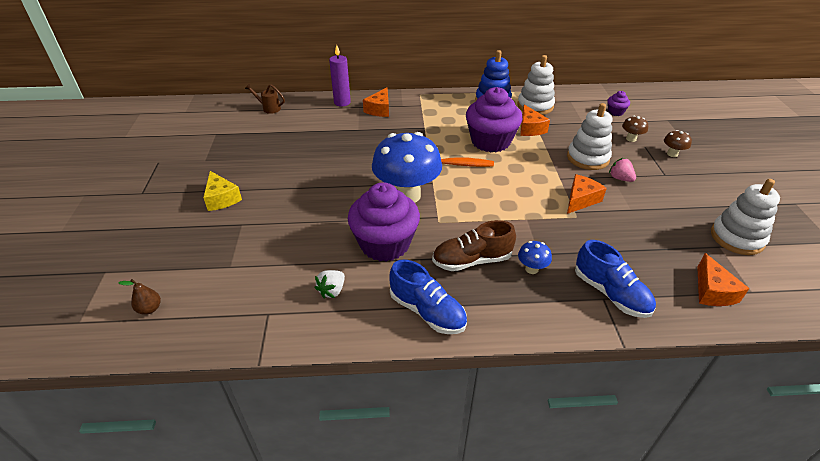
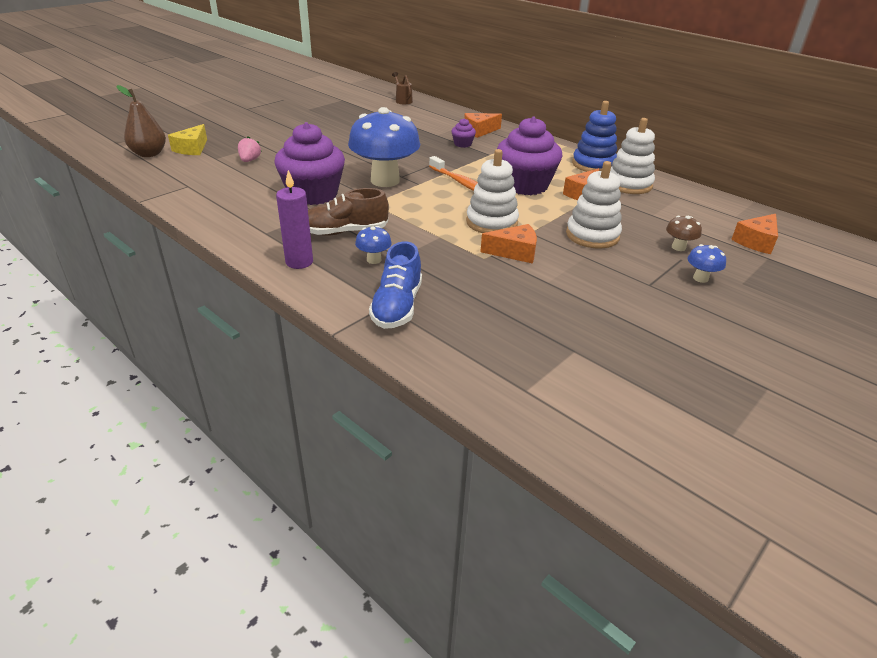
camera: 45 degrees right, 5 degrees down
brown pear [119,279,161,315] -> brown pear [116,85,166,157], size x1.84
yellow cheese [203,171,242,211] -> yellow cheese moved to [168,124,207,155]
white strawberry [315,270,345,299] -> none
purple candle [329,45,351,106] -> purple candle moved to [276,170,313,269]
blue shoe [389,260,467,334] -> none
brown shoe [432,220,516,271] -> brown shoe turned 45 degrees counterclockwise [308,188,389,236]
purple cupcake [607,91,630,116] -> purple cupcake moved to [452,118,476,148]
pink strawberry [609,158,636,182] -> pink strawberry moved to [238,136,262,162]
brown mushroom [664,130,692,157] -> blue mushroom [687,244,726,283]
orange cheese [697,253,750,306] -> orange cheese moved to [731,214,778,254]
white stacking toy [711,179,780,255] -> white stacking toy moved to [466,149,519,233]

